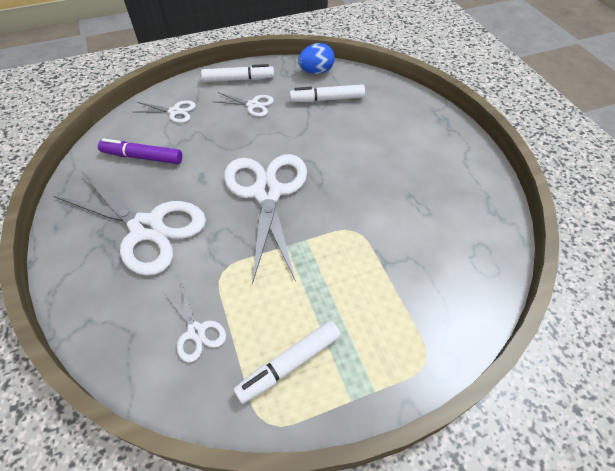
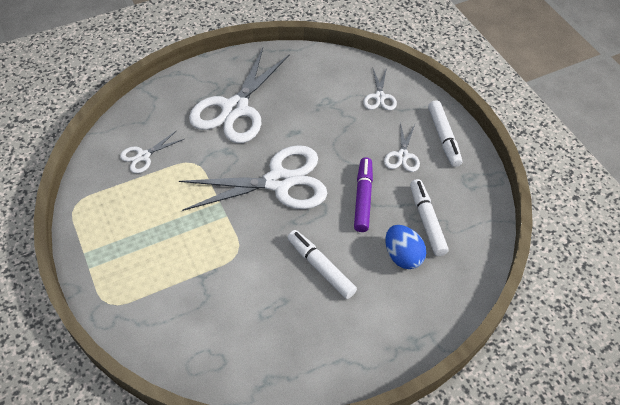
camera: 85 degrees right, 0 degrees up
purple marker [98,139,182,164] -> purple marker moved to [354,157,373,232]
white marker [233,321,341,404] -> white marker moved to [287,230,357,299]
blue egg [298,43,335,74] -> blue egg moved to [385,225,426,269]

